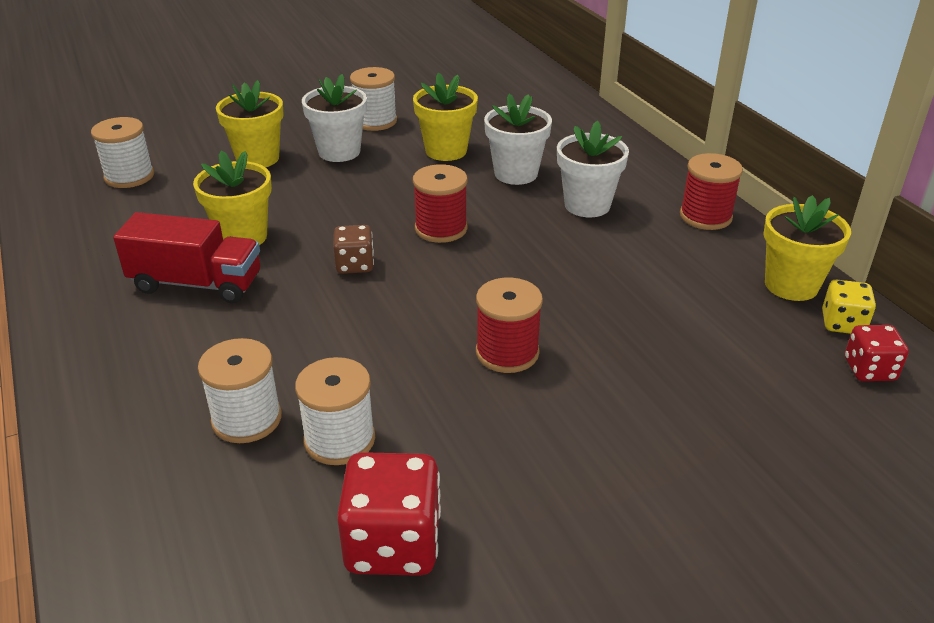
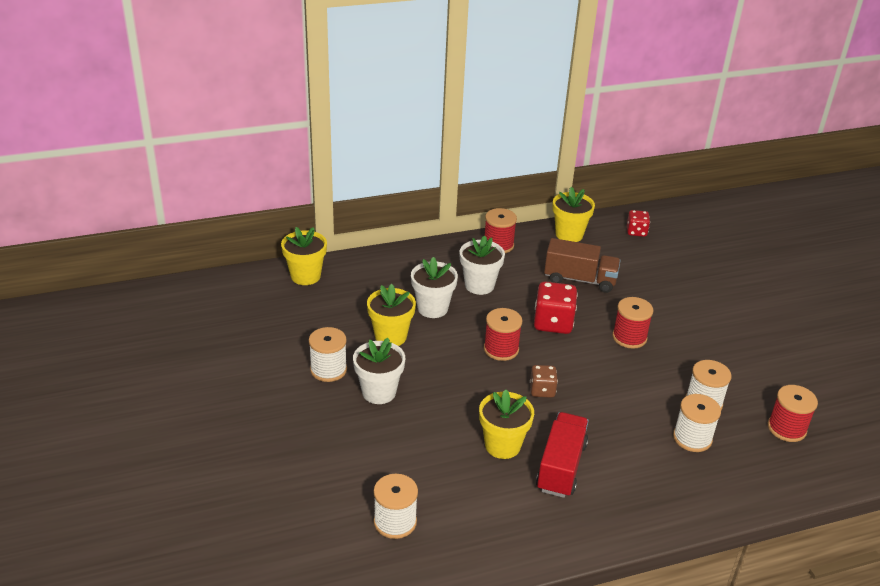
camera: 85 degrees left, 0 degrees up
yellow flower pot [216,80,284,167] -> yellow flower pot moved to [281,227,327,285]
red dice [337,452,441,576] -> red dice moved to [534,281,578,334]
yellow dice [822,280,876,334] -> none
none -> brown truck [544,238,621,293]
none -> red spool [768,385,818,442]

